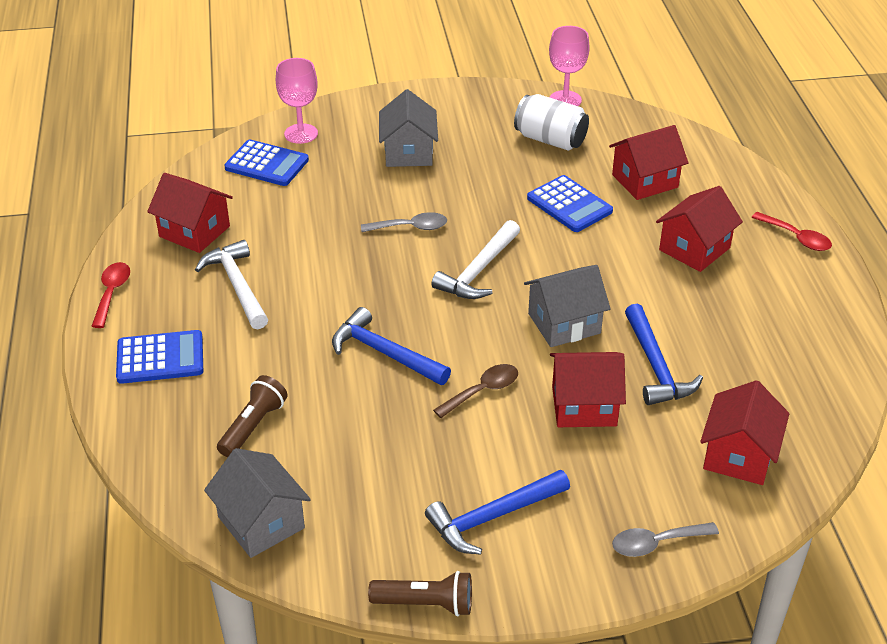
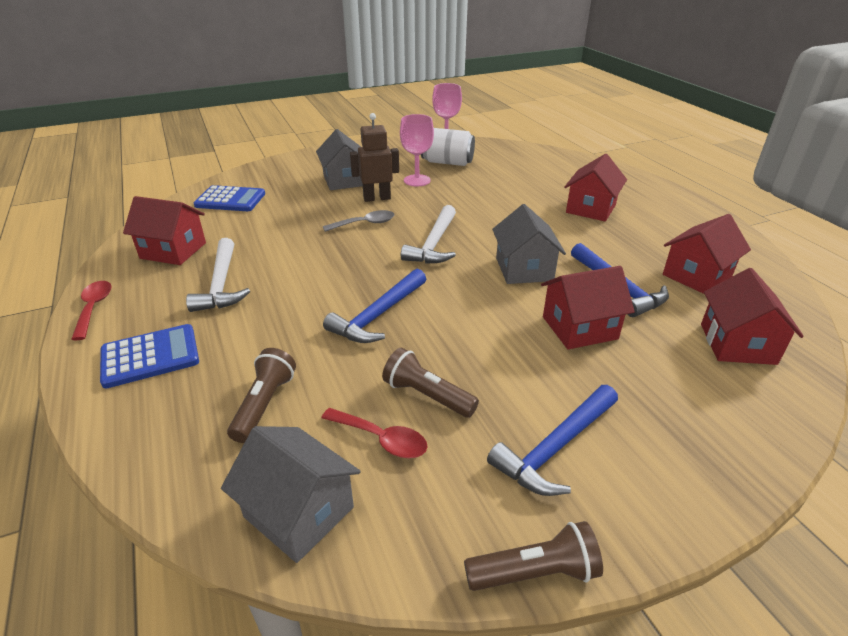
camera: 15 degrees left, 5 degrees down
white hammer [195,240,268,329] -> white hammer turned 150 degrees counterclockwise [186,238,250,312]
pink goblet [276,58,318,144] -> pink goblet moved to [400,114,434,186]
blue hammer [332,307,451,385] -> blue hammer turned 75 degrees counterclockwise [323,269,426,343]
brown spoon [433,364,518,418] -> none
grey house [524,265,611,347] -> grey house turned 60 degrees counterclockwise [492,204,566,284]
blue calculator [527,175,613,232] -> none
red house [609,125,689,200] -> red house moved to [663,214,751,294]
grey spoon [612,522,719,557] -> none
red spoon [751,212,832,251] -> red spoon moved to [321,408,427,458]
none -> brown robot [350,113,399,202]
none -> brown flashlight [382,347,479,418]

